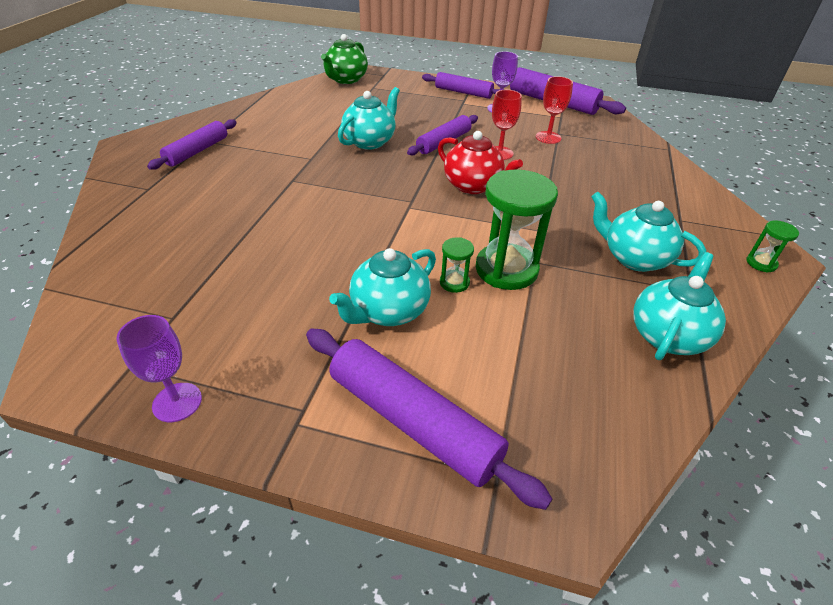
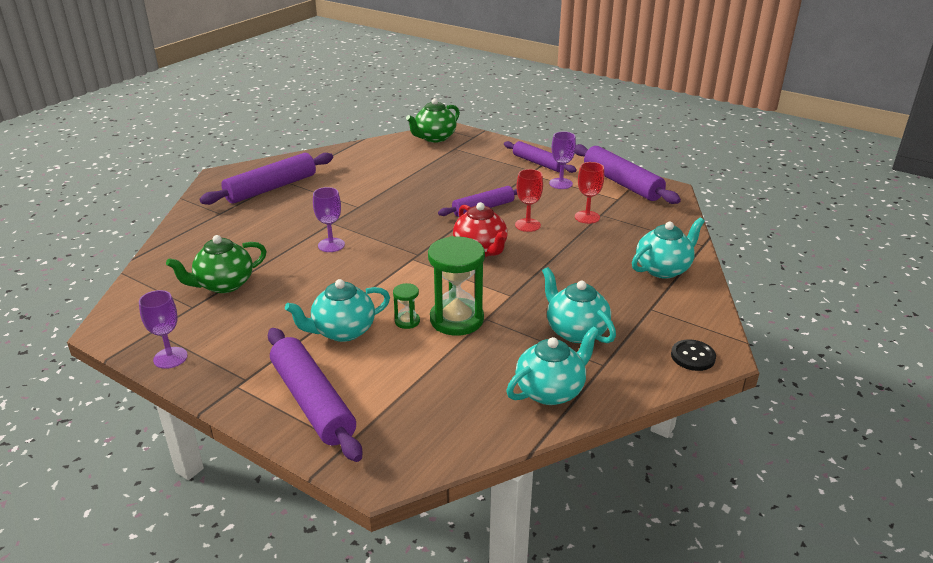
camera: 20 degrees right, 10 degrees down
purple rolling pin [147,119,237,170] -> purple rolling pin [200,153,333,205], size x1.53
turquoise teapot [338,87,400,150] -> turquoise teapot moved to [632,217,705,279]
green hourglass [747,220,799,273] -> black button [671,339,716,371]
none -> green teapot [166,235,266,293]
none -> purple goblet [313,187,345,252]

